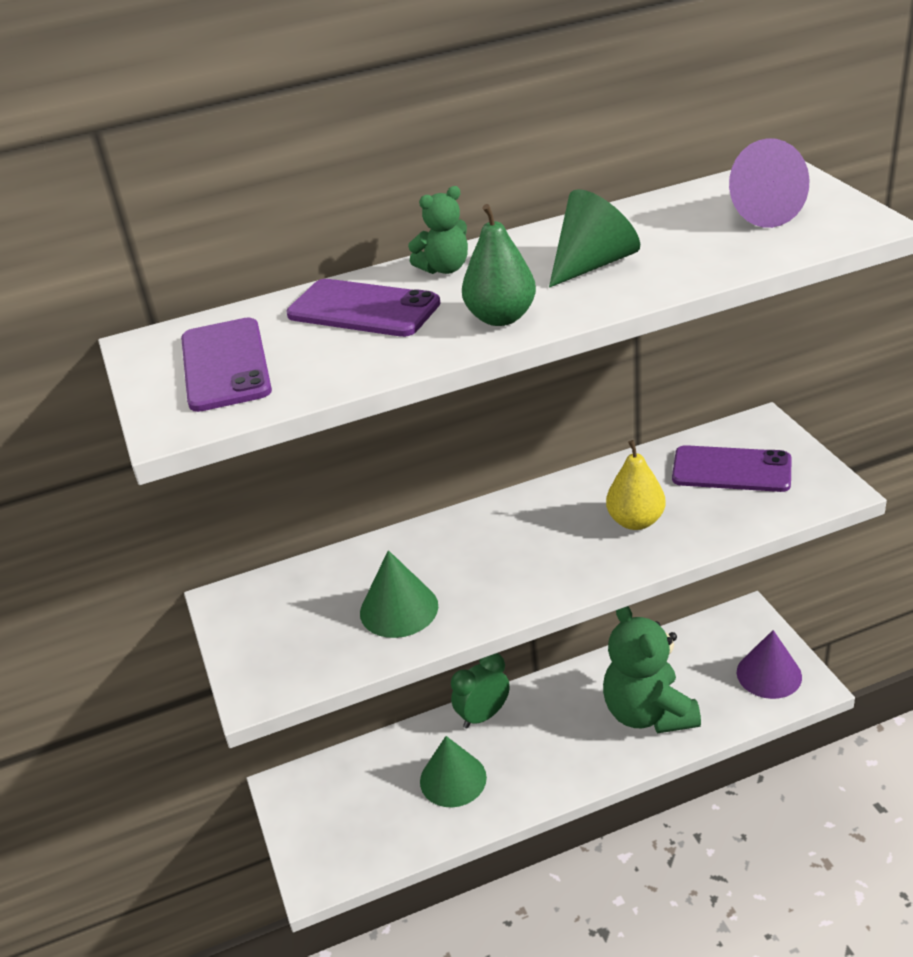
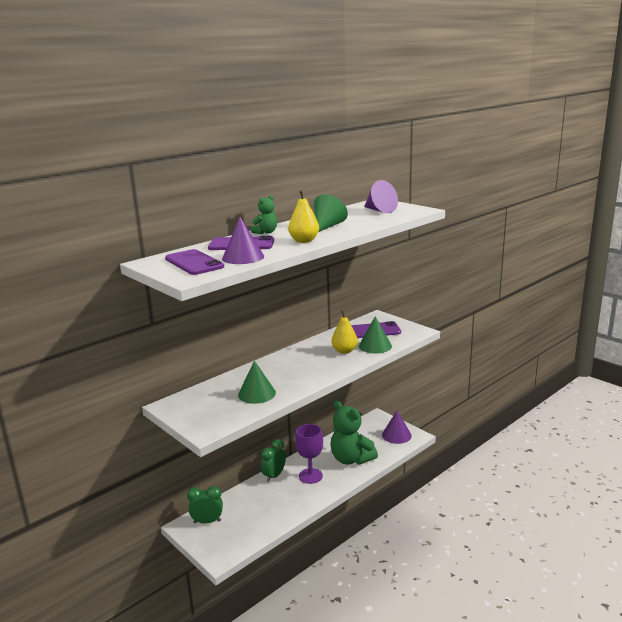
camera: 25 degrees left, 15 degrees down
green cone [420,736,487,807] -> green cone moved to [359,316,392,354]
green pear [462,204,536,326] -> yellow pear [288,190,319,243]
none -> green clock [187,486,223,523]
none -> purple cone [222,217,264,264]
none -> purple goblet [295,424,323,484]

